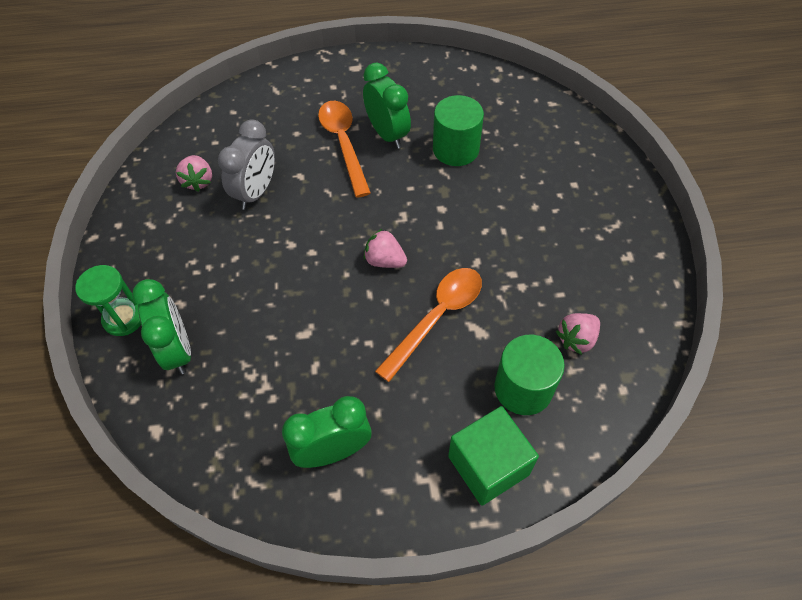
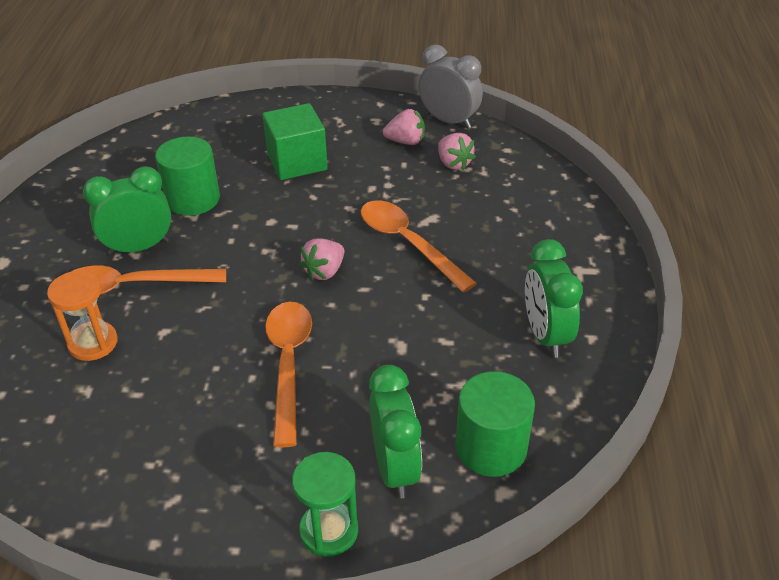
camera: 80 degrees left, 15 degrees down
green clock [132,279,191,374] -> green clock turned 90 degrees clockwise [369,365,422,499]
pink strawberry [176,155,212,192] -> pink strawberry moved to [383,109,425,145]
grey clock [218,120,275,210] -> grey clock moved to [419,44,483,129]
green cube [448,406,539,506] -> green cube moved to [262,103,328,180]
green cylinder [494,335,565,415] -> green cylinder moved to [455,371,535,477]
none -> orange hourglass [47,270,118,361]
none -> orange spoon [265,302,312,448]

